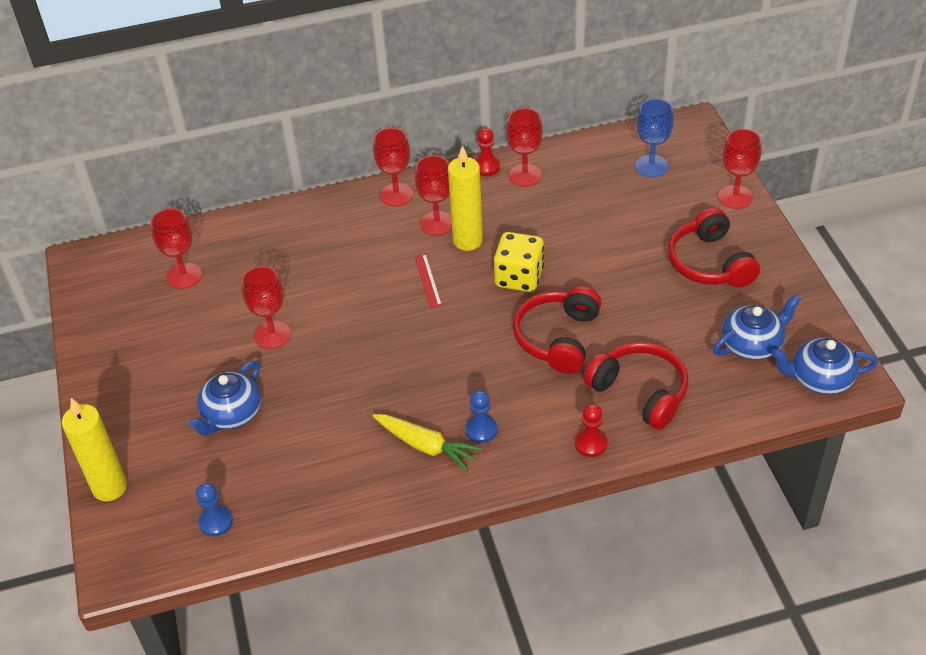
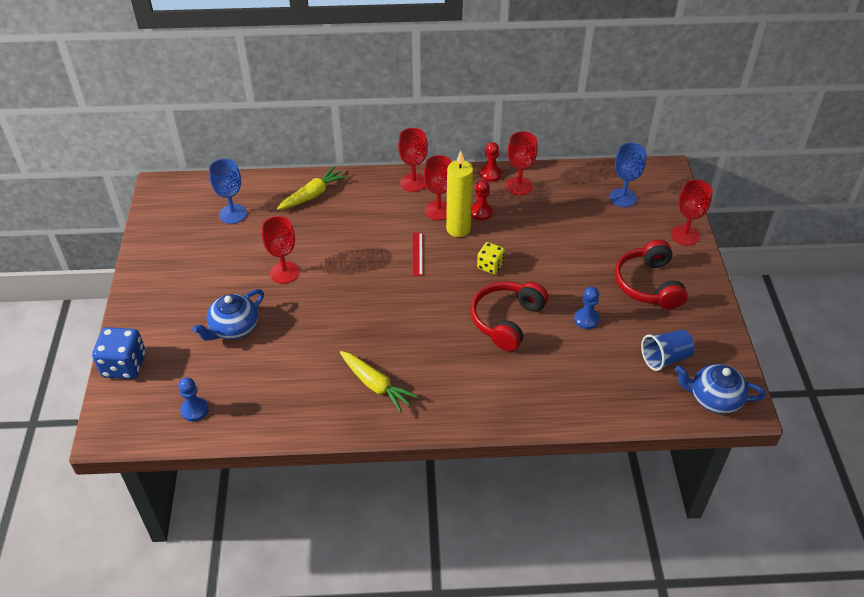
camera: 10 degrees right, 0 degrees up
yellow candle [62,398,127,501] -> blue dice [92,327,146,379]
red goblet [150,208,202,289] -> blue goblet [209,159,247,224]
blue pawn [465,390,498,443] -> blue pawn moved to [574,287,600,329]
yellow dice [494,232,544,292] -> yellow dice [477,242,505,274], size x0.62
red pawn [575,404,608,457] -> red pawn moved to [471,180,493,220]
red headphones [584,342,688,430] -> none
blue teapot [713,294,801,360] -> blue cup [641,330,695,371]
none -> yellow carrot [277,166,348,210]

